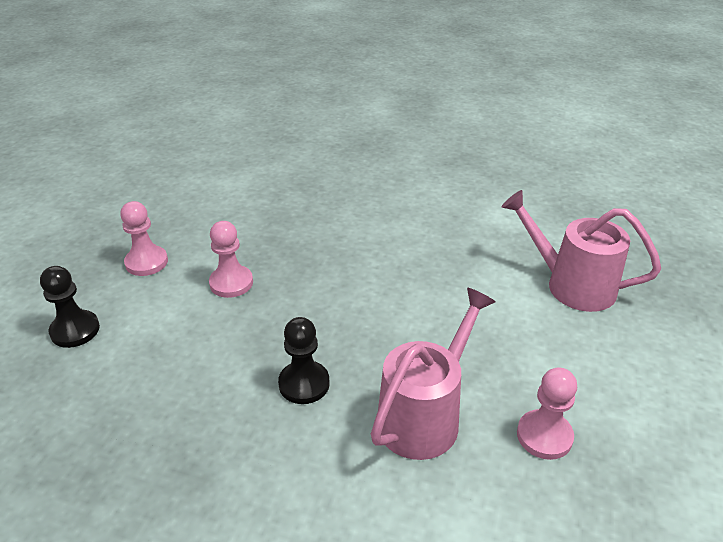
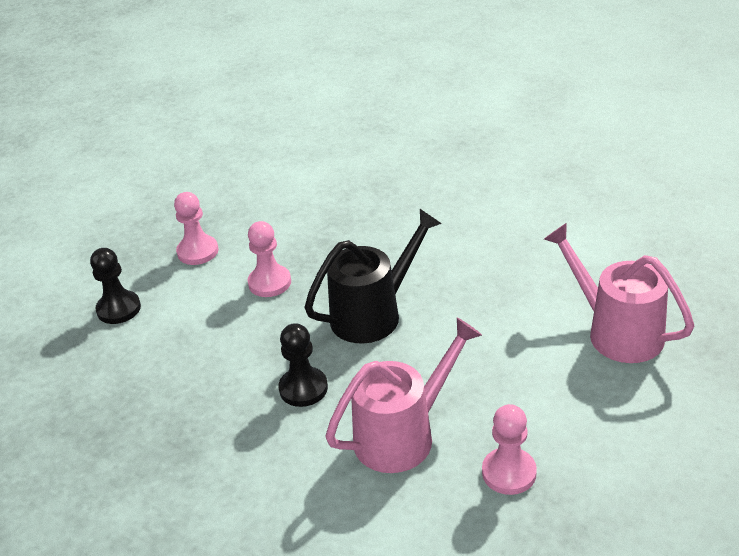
camera: 20 degrees right, 0 degrees up
none -> black watering can [305,209,442,344]

